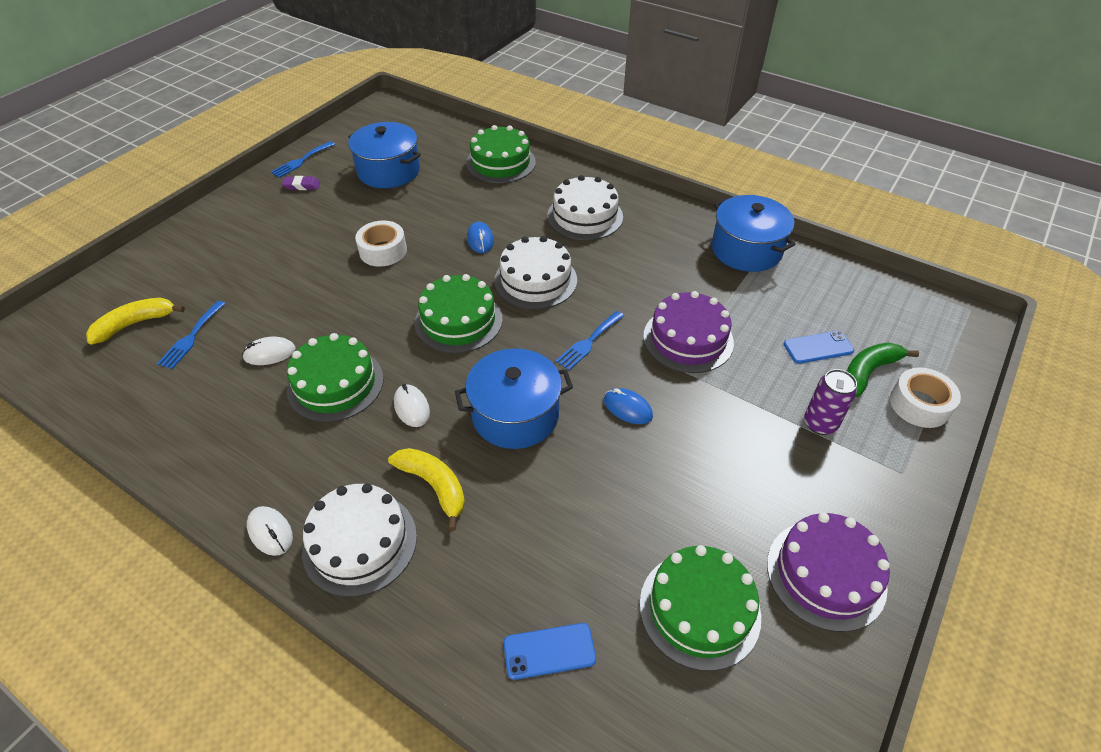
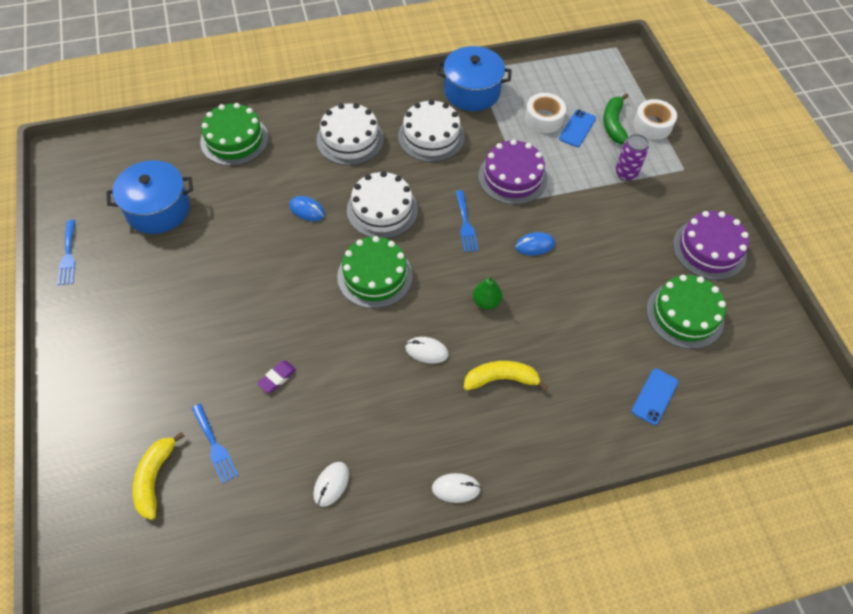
camera: 50 degrees left, 10 degrees up
white mouse [242,337,296,365] -> white mouse moved to [313,462,349,507]
purple eraser [282,176,320,190] -> purple eraser moved to [257,361,296,393]
green cake [287,333,384,422] -> none
white cake [302,483,417,597] -> white cake moved to [398,99,465,162]
white tape [355,221,407,267] -> white tape moved to [525,93,566,133]
blue pot [455,348,573,449] -> green pear [473,276,502,309]

